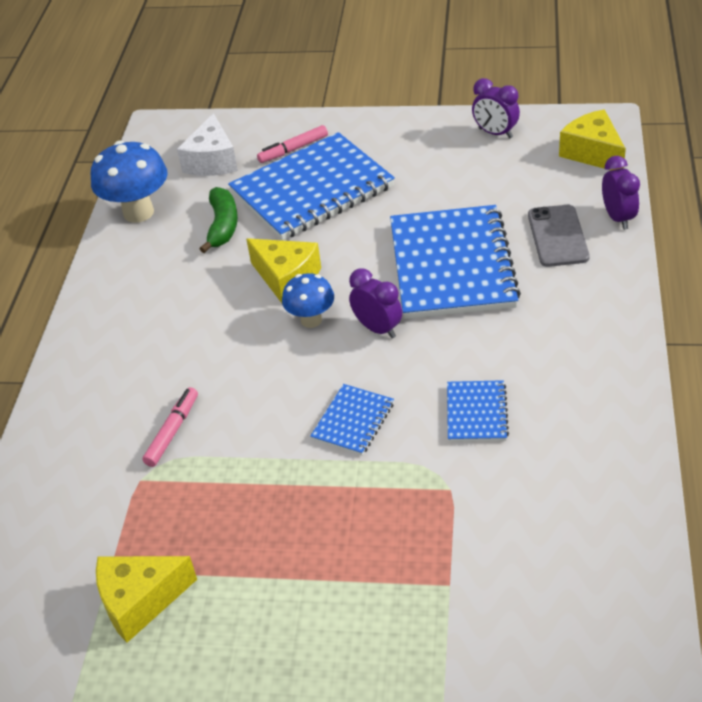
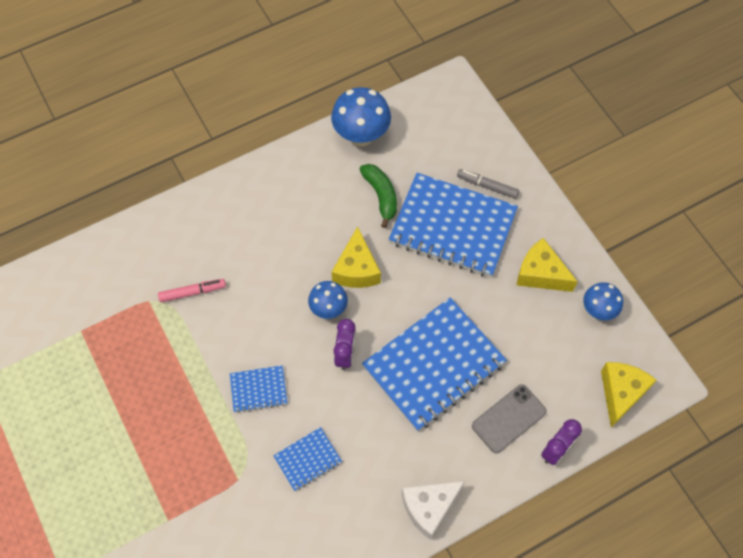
camera: 50 degrees right, 20 degrees up
yellow cheese [96,556,197,643] -> yellow cheese moved to [517,238,578,292]
white cheese [177,113,238,176] -> white cheese moved to [402,481,465,540]
green banana [200,187,238,253] -> green banana turned 75 degrees counterclockwise [360,164,397,228]
pink marker [257,125,328,163] -> grey marker [457,169,519,199]
purple clock [472,78,520,138] -> blue mushroom [583,282,623,320]

